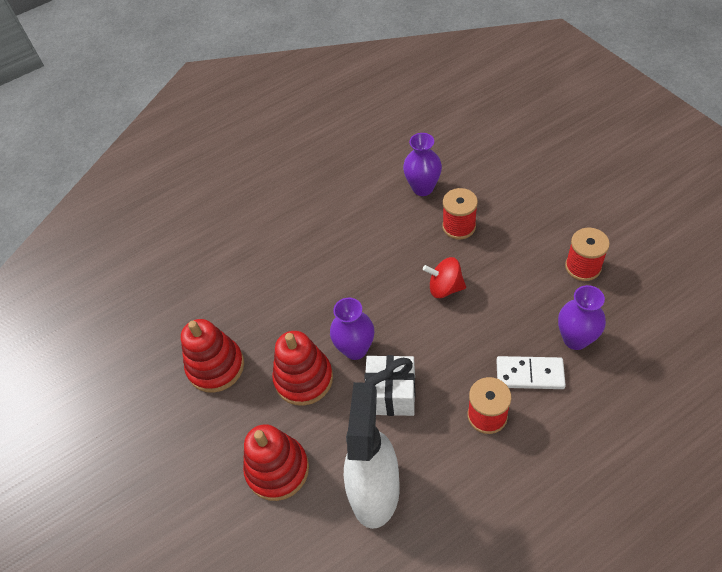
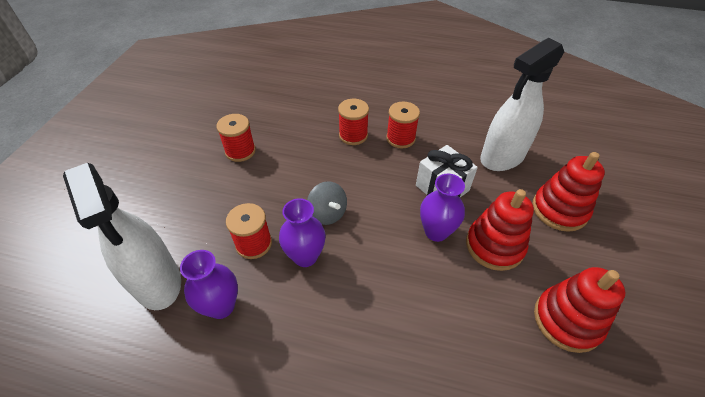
camera: 140 degrees left, 5 degrees down
red spinning top [423,257,466,298] -> grey spinning top [307,181,347,225]
white domino [496,356,566,389] -> red spool [338,99,369,145]
purple vase [558,285,606,350] -> purple vase moved to [279,198,326,267]
none -> white spray bottle [63,163,181,310]

